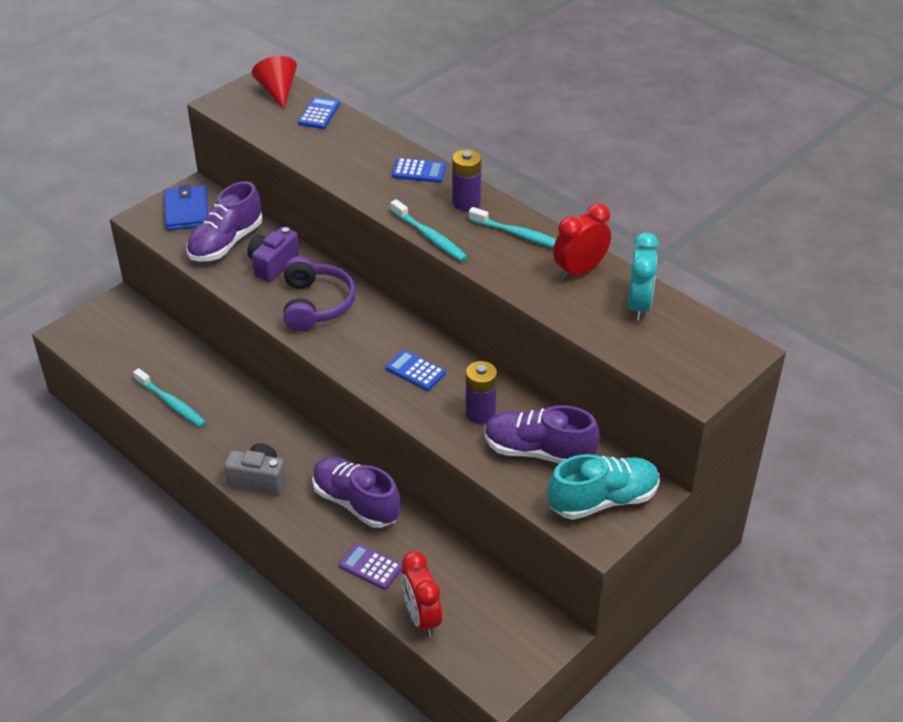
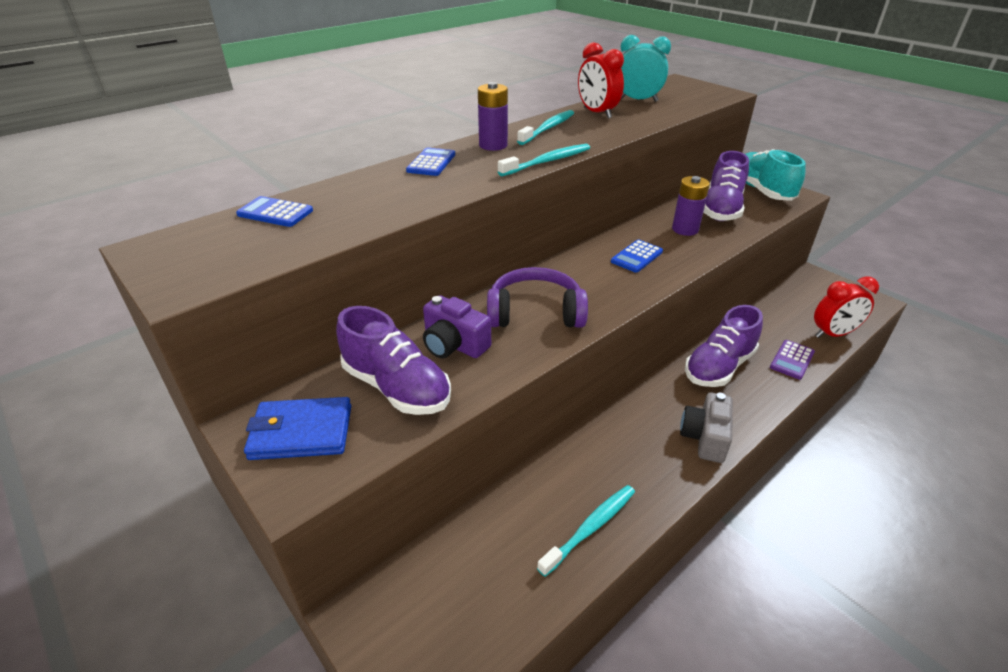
camera: 85 degrees left, 5 degrees down
red cone [252,56,297,109] -> none

